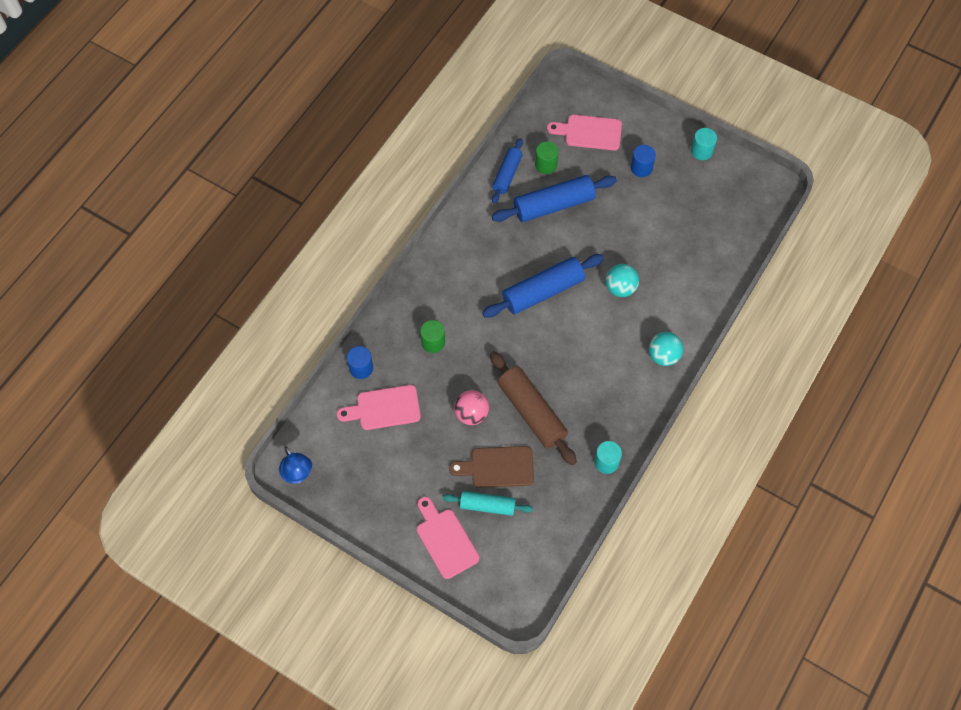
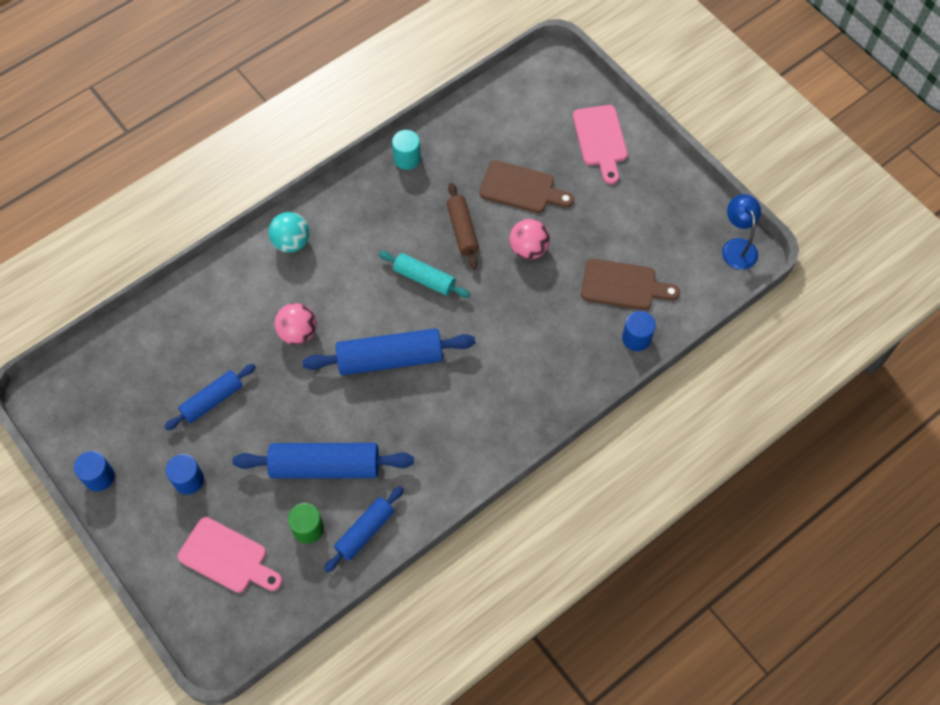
camera: 160 degrees left, 0 degrees up
pink cutting board [337,385,421,430] -> brown cutting board [581,259,680,310]
green cylinder [420,320,445,353] -> none
turquoise rolling pin [443,491,533,516] -> turquoise rolling pin moved to [379,251,470,298]
brown rolling pin [490,351,577,465] -> brown rolling pin [447,183,479,269], size x0.61
turquoise ball [606,264,639,297] -> pink ball [275,303,317,345]
turquoise cylinder [691,128,717,160] -> blue cylinder [74,451,115,491]
none -> blue rolling pin [164,364,256,430]

